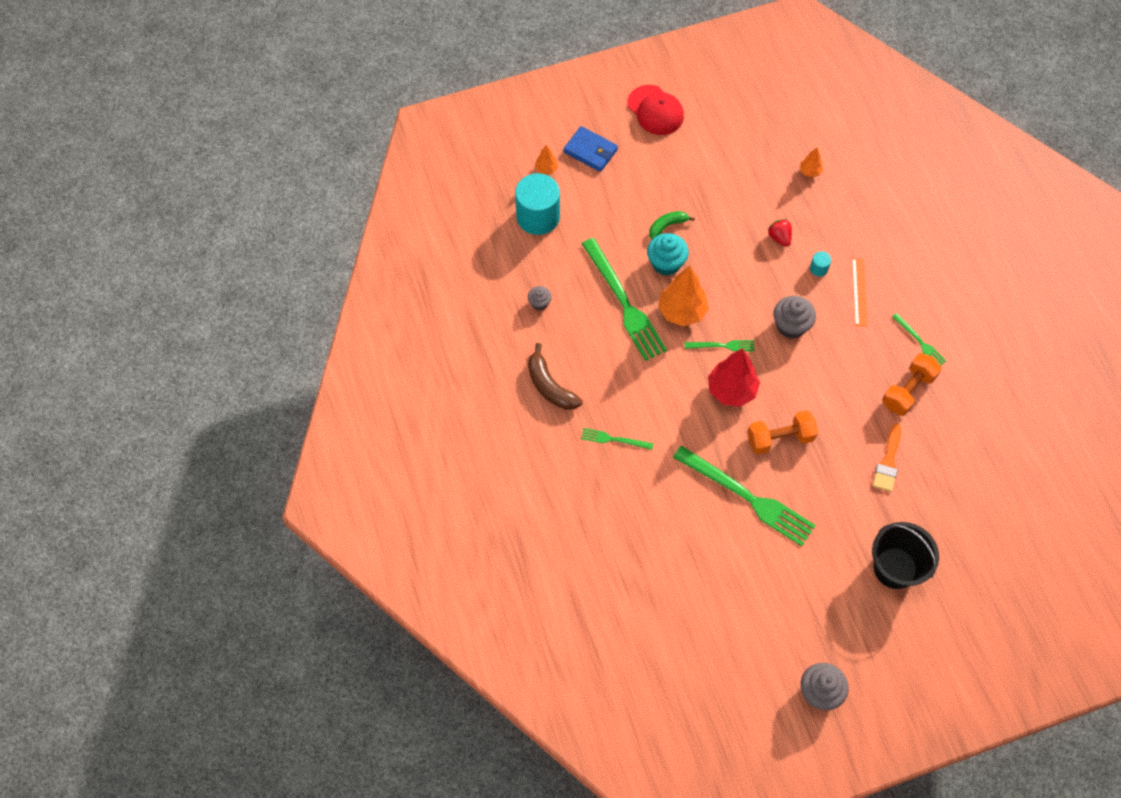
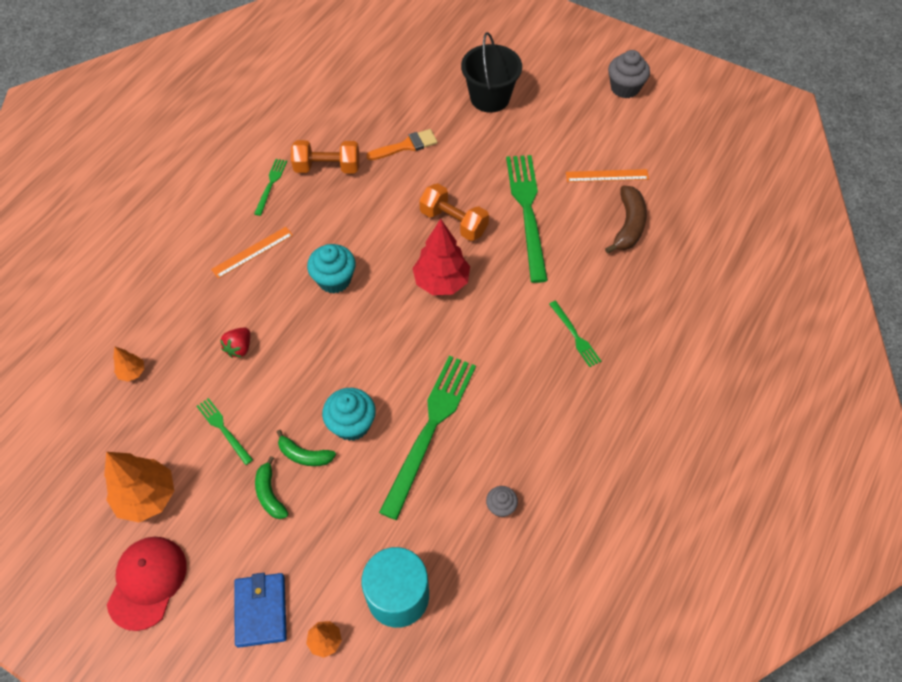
camera: 130 degrees left, 5 degrees down
brown banana [528,343,583,410] -> brown banana moved to [605,185,647,254]
orange tree [658,266,709,326] -> orange tree moved to [104,452,174,523]
green fork [685,340,755,351] -> green fork moved to [197,398,253,465]
grey cupcake [773,296,816,339] -> turquoise cupcake [307,244,356,293]
turquoise cylinder [810,251,831,277] -> none
none -> green banana [255,456,289,519]
none -> orange ruler [566,169,649,182]

